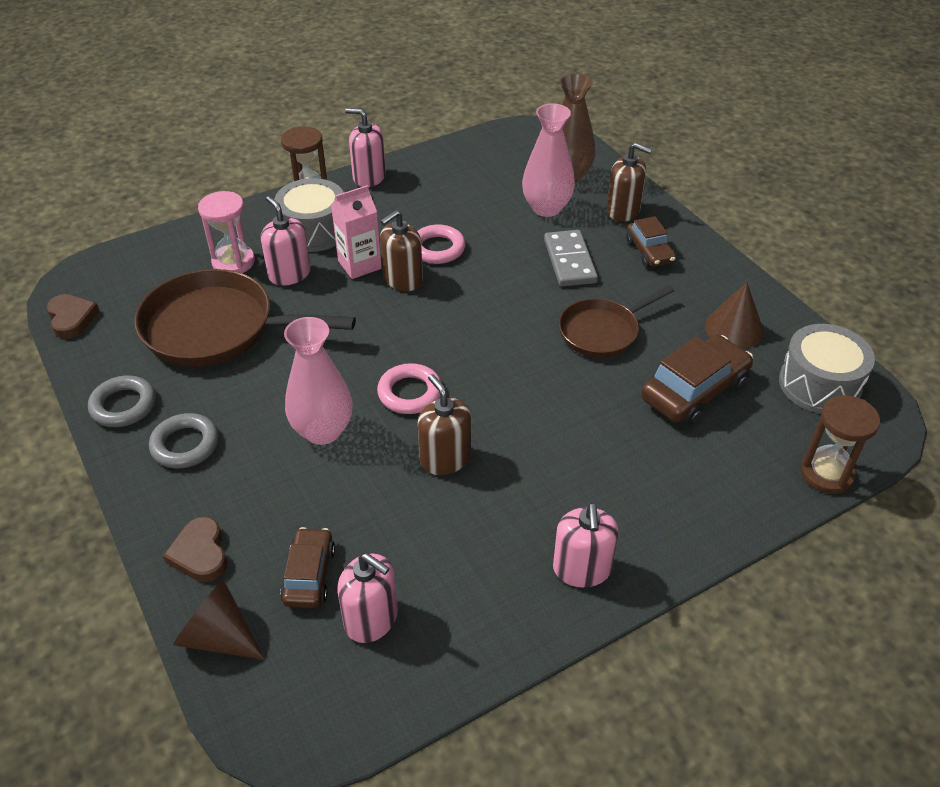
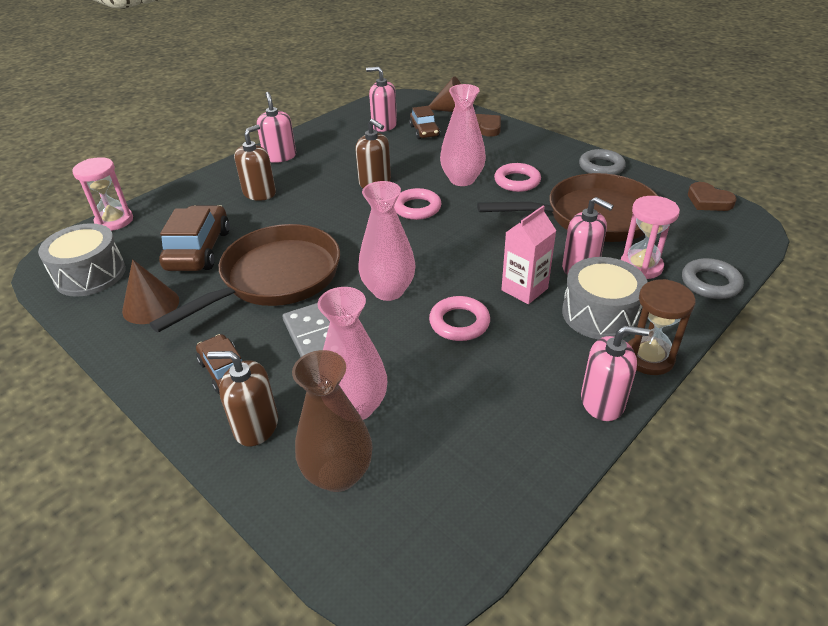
camera: 165 degrees right, 5 degrees down
grey ring [149,413,219,469] -> grey ring moved to [682,258,744,299]
brown soap dispenser [380,210,423,291] -> brown soap dispenser moved to [234,125,276,201]
brown pan [559,285,674,358] -> brown pan [149,224,340,333], size x1.67
brown car [641,335,753,426] -> brown car turned 150 degrees clockwise [159,205,230,271]
brown hourglass [800,395,880,494] -> pink hourglass [72,157,133,231]
none -> pink vase [358,181,415,301]
none -> pink ring [494,163,541,192]

